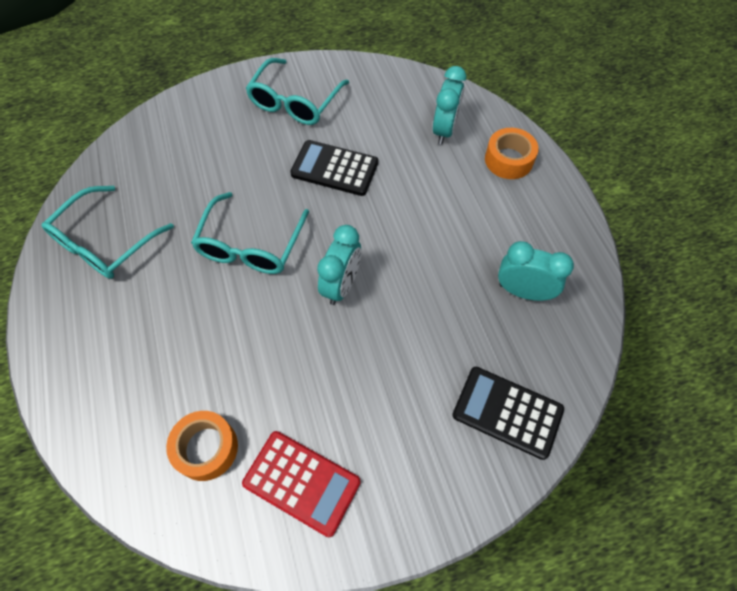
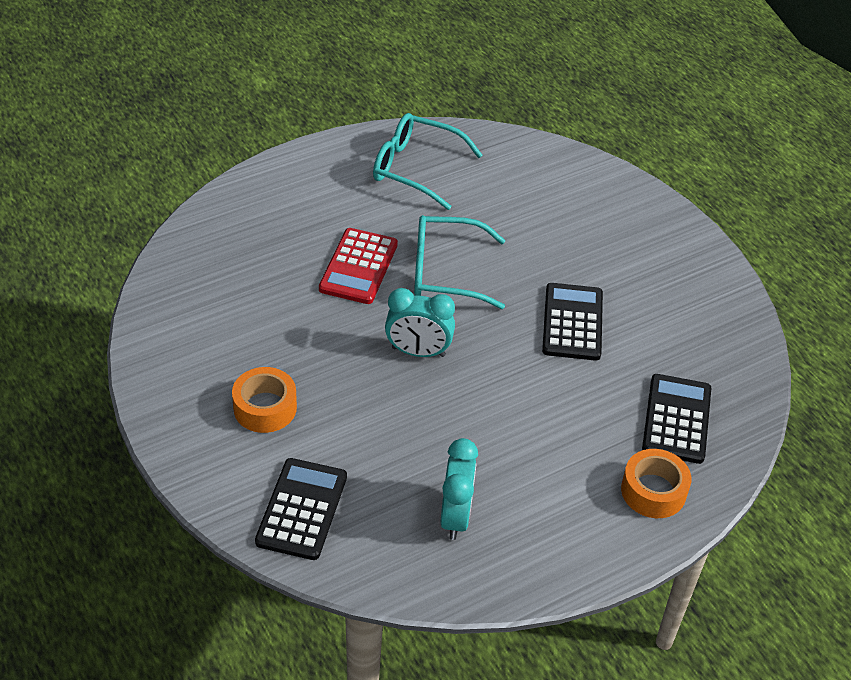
camera: 75 degrees right, 15 degrees down
orange tape [166,411,238,481] -> orange tape moved to [232,367,297,433]
red calculator [242,431,361,537] -> red calculator moved to [319,228,398,304]
turquoise glasses [245,58,349,125] -> none
turquoise clock [433,66,466,144] -> black calculator [642,374,711,464]

